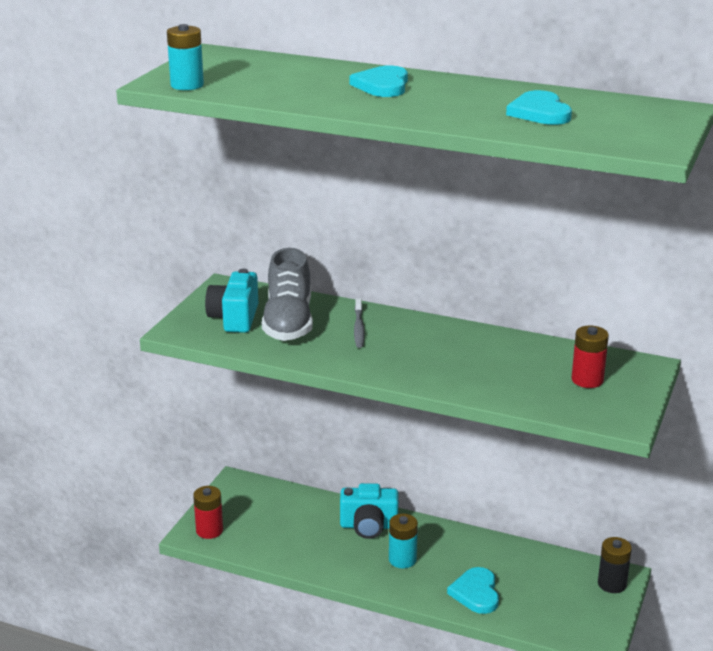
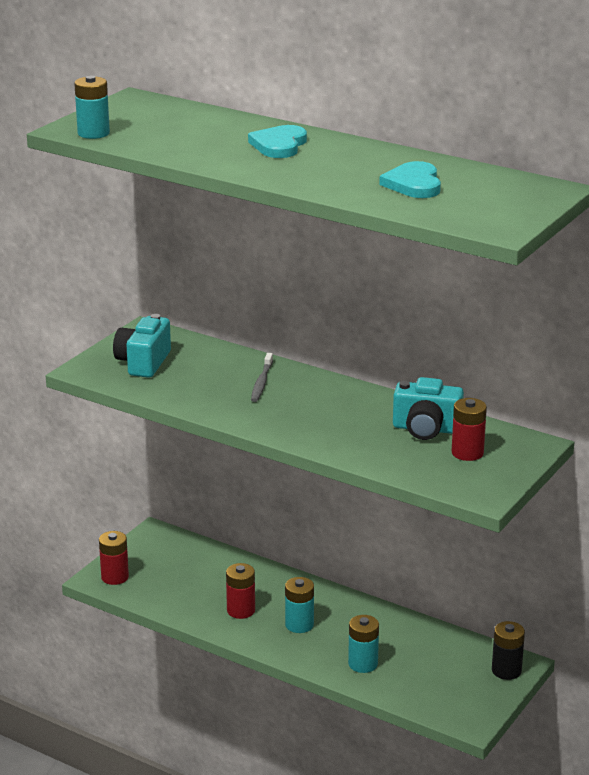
camera: 10 degrees right, 0 degrees up
grey shoe [262,248,313,341] -> none
turquoise camera [340,483,398,539] -> turquoise camera moved to [393,377,464,440]
turquoise heart [447,567,499,614] -> turquoise battery [348,615,379,673]
none -> red battery [226,563,255,619]

